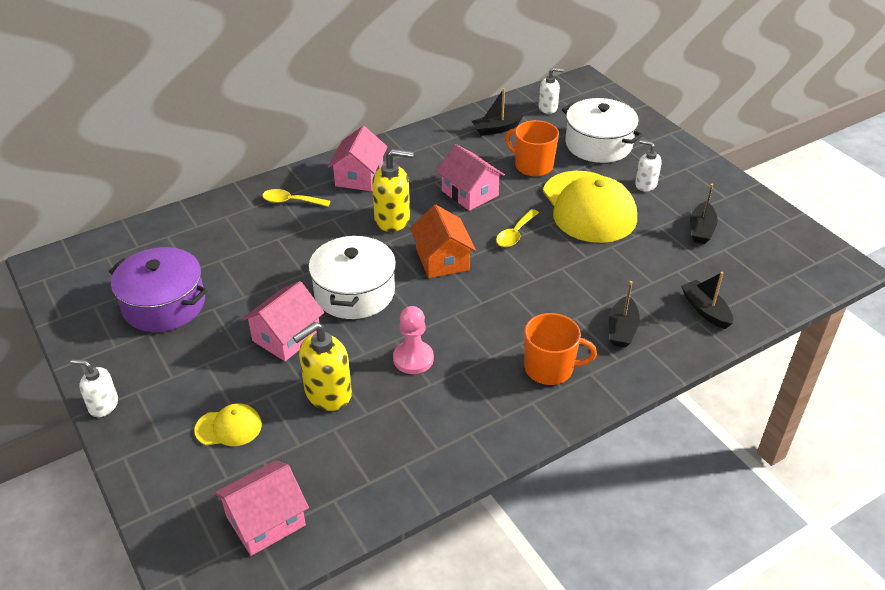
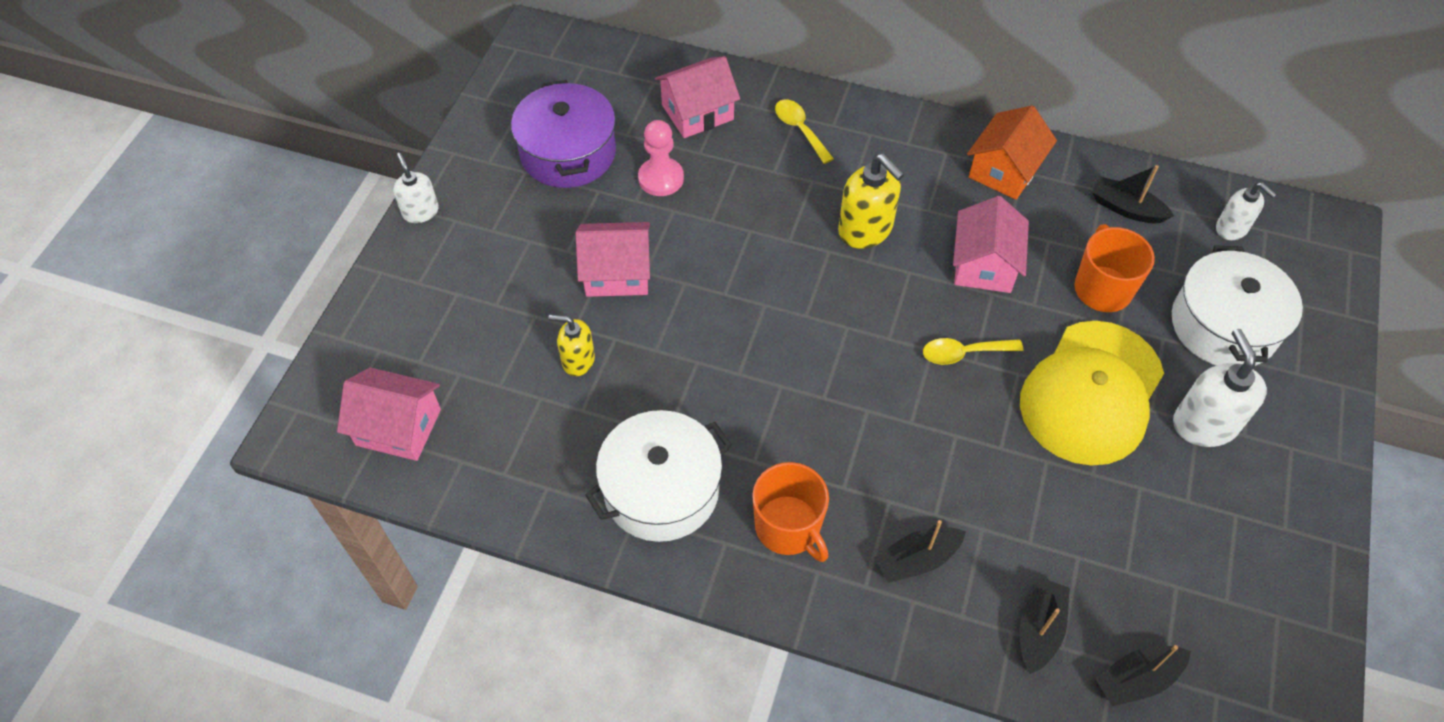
camera: 50 degrees right, 15 degrees up
yellow cap [194,403,262,446] -> none
yellow soap dispenser [293,322,352,411] -> yellow soap dispenser [549,315,595,376], size x0.63
white pot [309,234,396,319] -> white pot moved to [585,410,732,542]
pink house [328,126,388,191] -> pink house moved to [655,56,740,138]
pink pawn [393,306,434,374] -> pink pawn moved to [638,120,684,196]
orange house [410,205,476,278] -> orange house moved to [967,105,1057,200]
white soap dispenser [635,140,662,192] -> white soap dispenser [1173,329,1267,447], size x1.60
black boat [690,184,718,244] -> black boat moved to [1095,645,1191,706]

